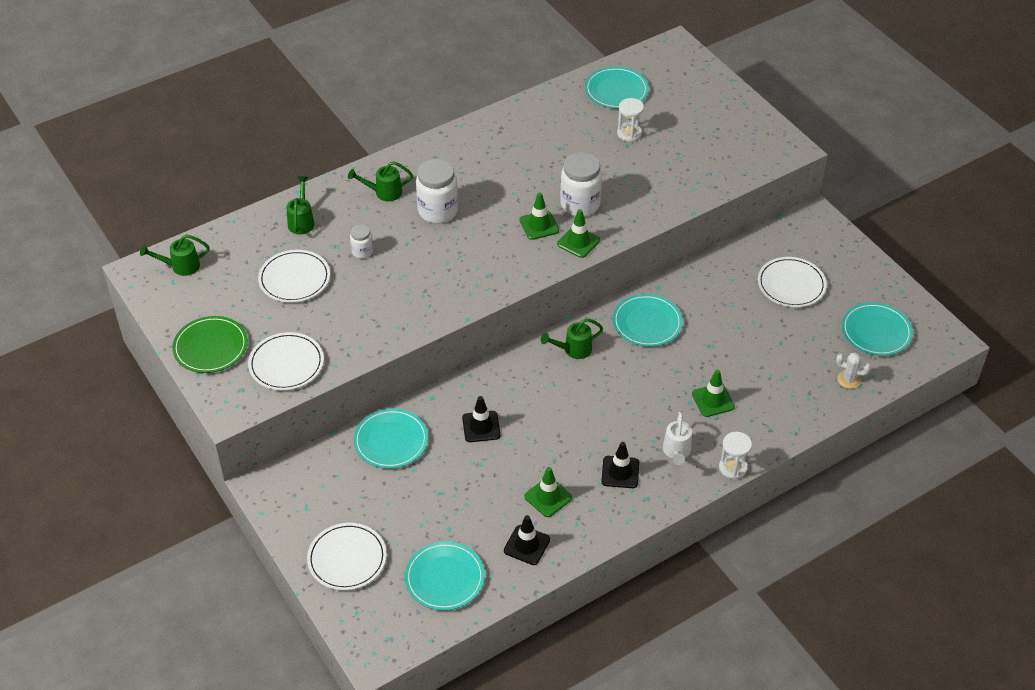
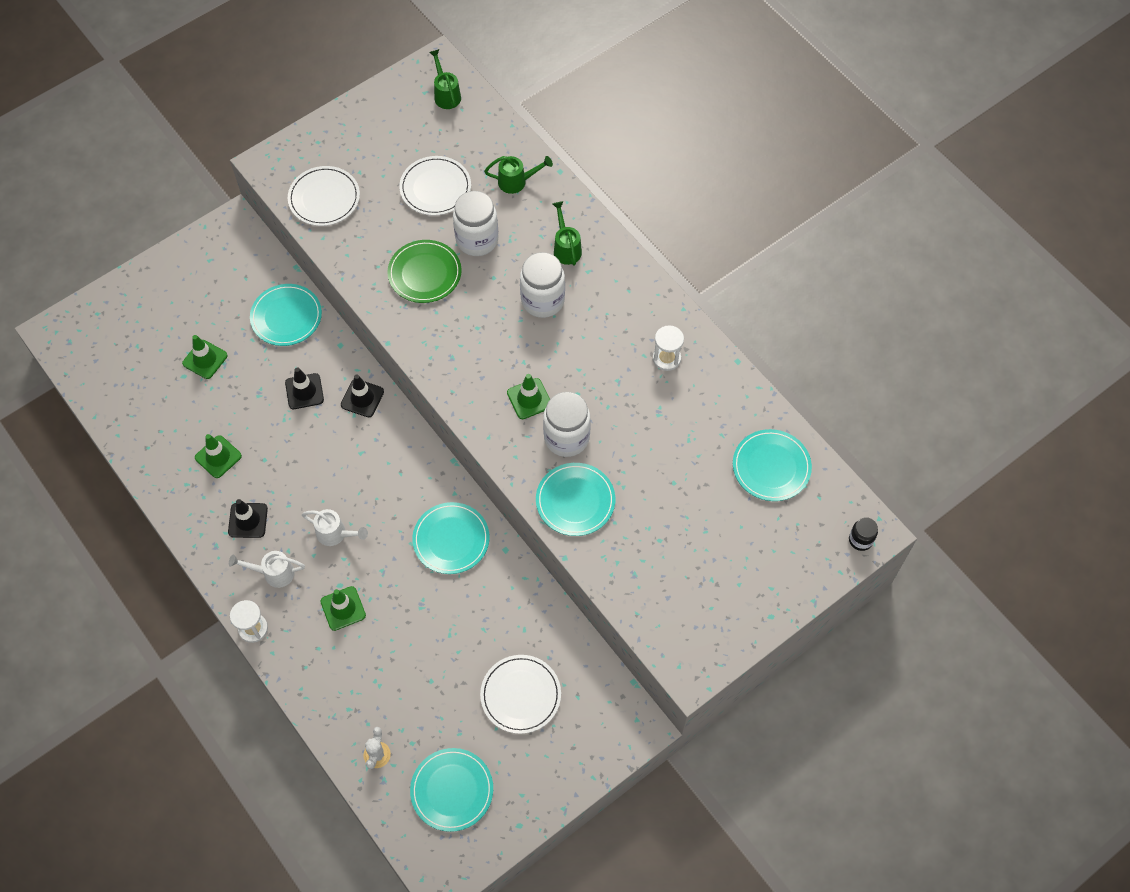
camera: 85 degrees right, 15 degrees up
green plate [172,316,248,373] -> green plate moved to [387,240,462,303]
white plate [307,523,387,590] -> none
white jar [350,224,373,259] -> white jar [453,191,498,256], size x1.91
turquoise plate [405,541,485,611] -> turquoise plate moved to [536,463,615,536]
black traffic cone [504,515,550,565] -> black traffic cone moved to [341,374,384,417]
green watering can [541,318,603,359] -> none
green traffic cone [557,209,600,258] -> green traffic cone moved to [182,335,228,379]
white hourglass [617,98,644,142] -> white hourglass moved to [653,325,684,371]
none -> white watering can [302,509,368,546]
none -> black jar [849,517,878,551]

